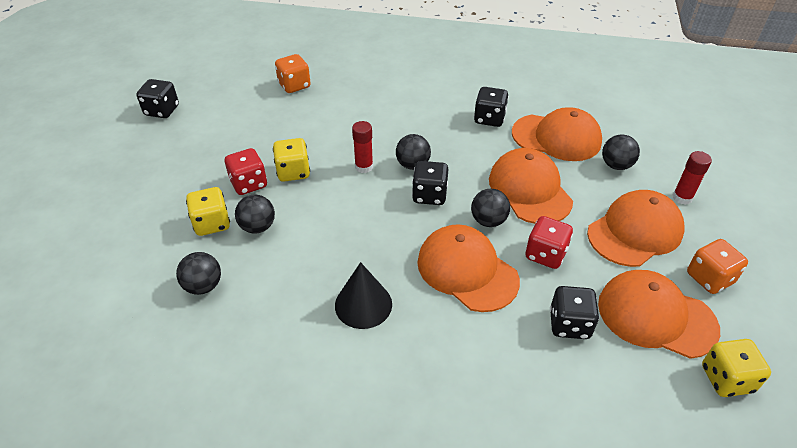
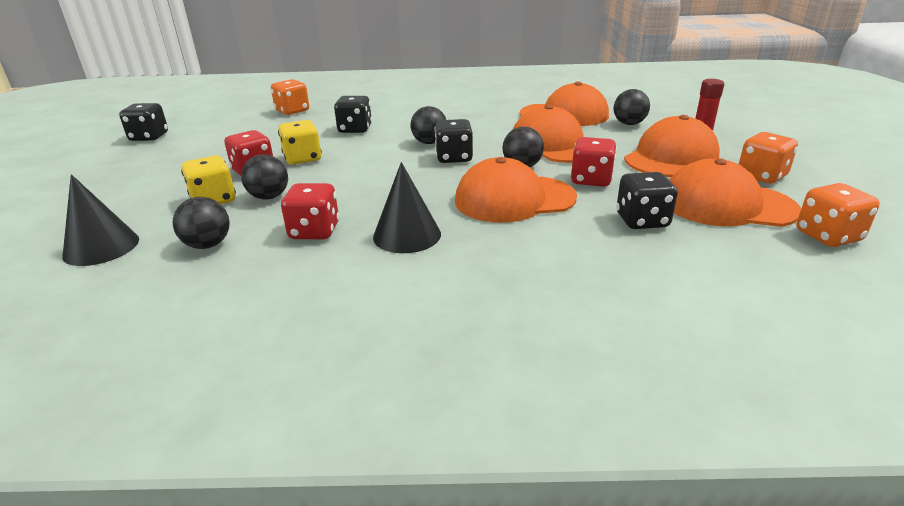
camera: 10 degrees left, 15 degrees down
red glue stick [352,121,373,173] -> none
orange cap [417,224,520,312] -> orange cap turned 45 degrees counterclockwise [455,157,577,223]
black dice [474,87,509,127] -> black dice moved to [334,96,372,133]
yellow dice [702,339,771,397] -> orange dice [797,183,880,247]
none -> black cone [62,174,139,266]
none -> red dice [281,183,339,239]

